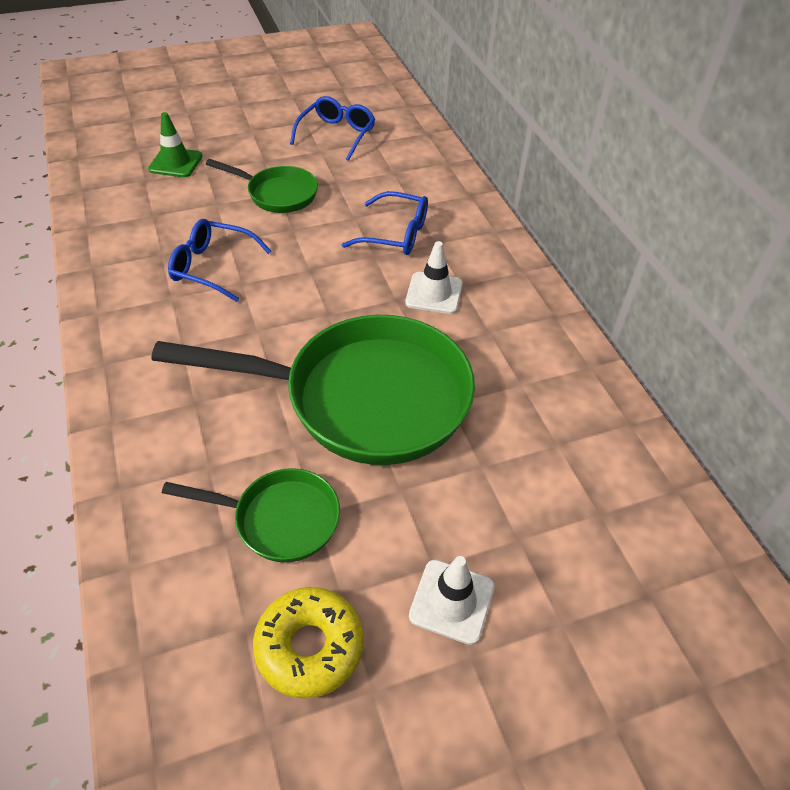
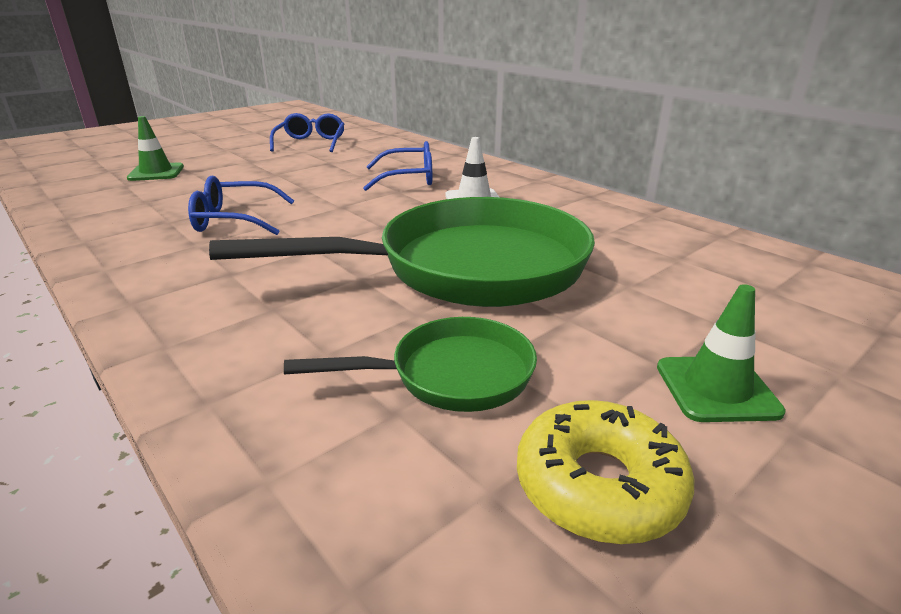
camera: 20 degrees left, 20 degrees down
green pan [206,159,318,213] -> none
white traffic cone [409,556,495,645] -> green traffic cone [657,284,786,422]

